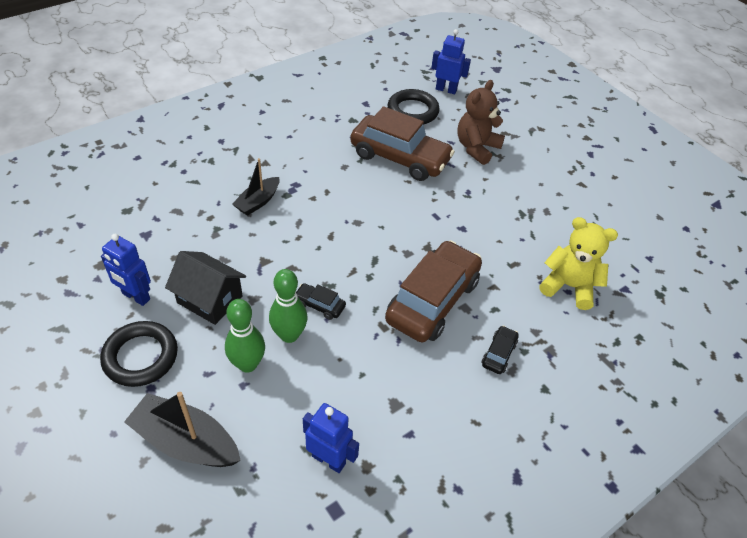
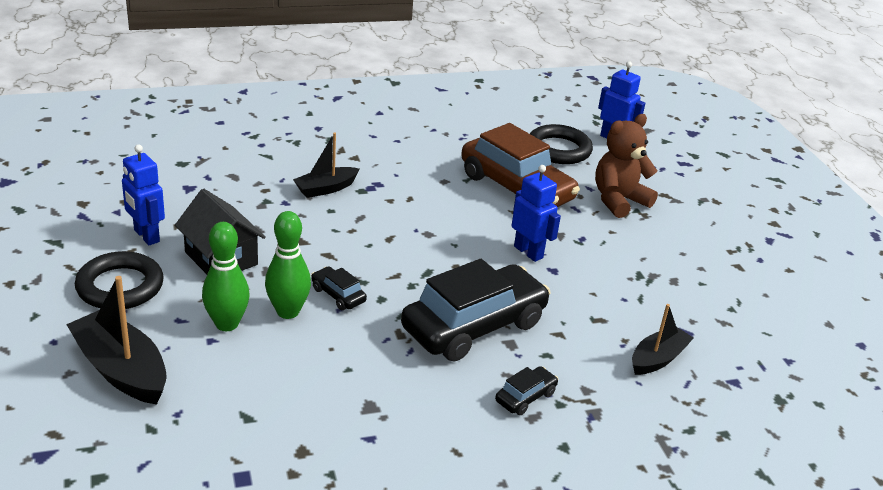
camera: 20 degrees right, 15 degrees down
blue robot [303,403,359,473] -> blue robot moved to [512,165,561,262]
brown car [385,240,482,342] -> black car [401,259,550,362]
yellow teddy bear [539,217,618,310] -> black boat [632,304,694,375]

